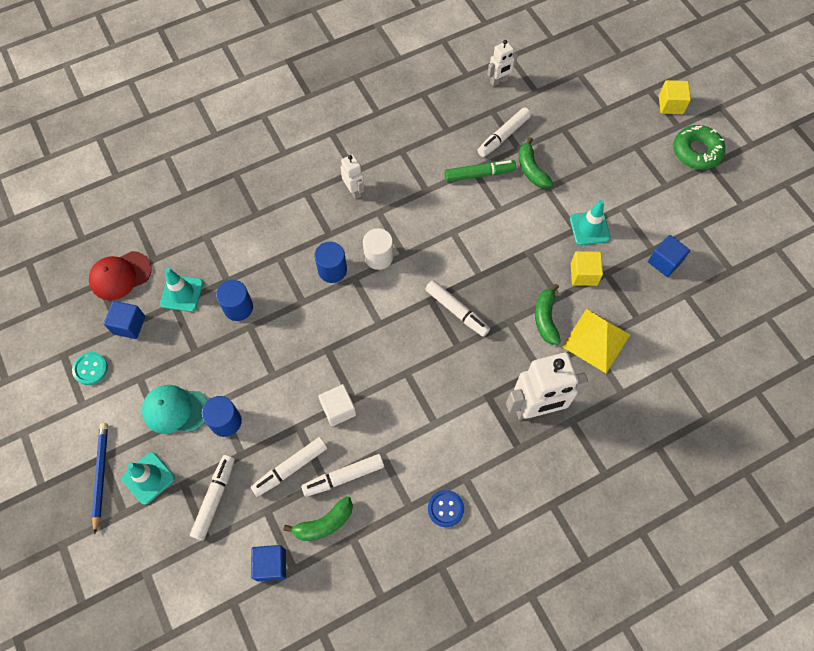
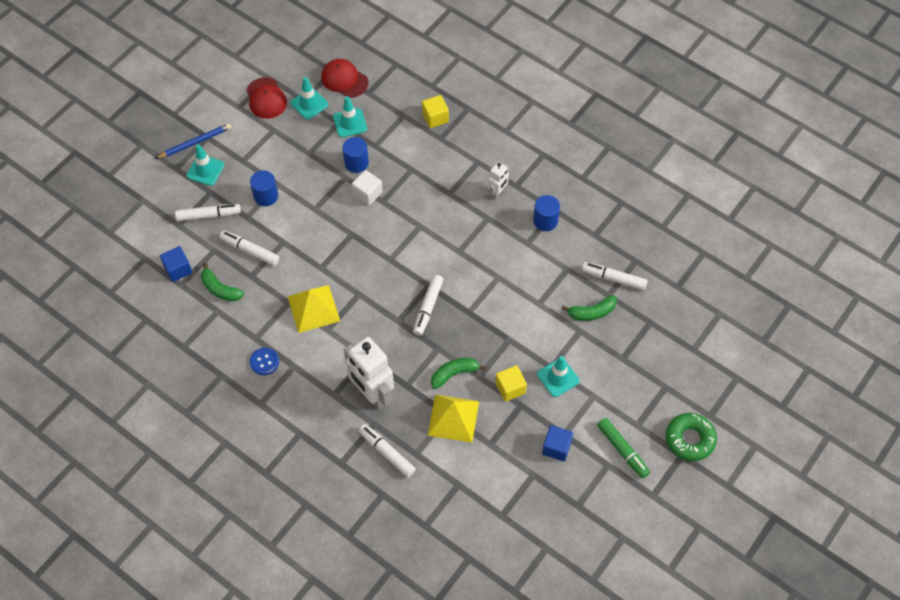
camera: 65 degrees right, 5 degrees down
turquoise button [72,352,108,385] -> red cap [246,77,287,119]
blue cube [104,301,145,339] -> turquoise traffic cone [290,77,328,120]
turquoise cap [141,385,208,434] -> none
white marker [301,454,384,497] -> white marker moved to [359,424,416,478]
blue cylinder [315,242,347,283] -> blue cylinder moved to [533,195,560,231]
white cube [319,384,356,426] -> white cube moved to [352,170,383,206]
white cylinder [363,228,393,270] -> none
green marker [445,160,516,182] -> green marker moved to [597,418,650,478]
white robot [487,40,518,86] -> none
green banana [519,137,553,188] -> green banana turned 150 degrees counterclockwise [561,295,617,321]
yellow cube [659,80,691,114] -> yellow cube moved to [422,95,449,128]
none -> yellow pyramid [288,285,340,333]

